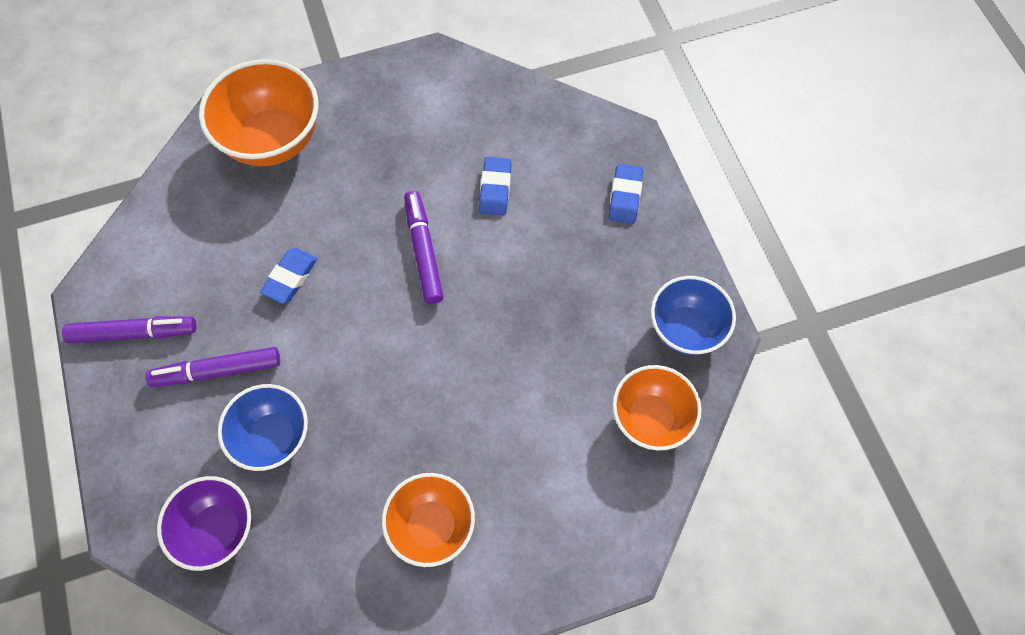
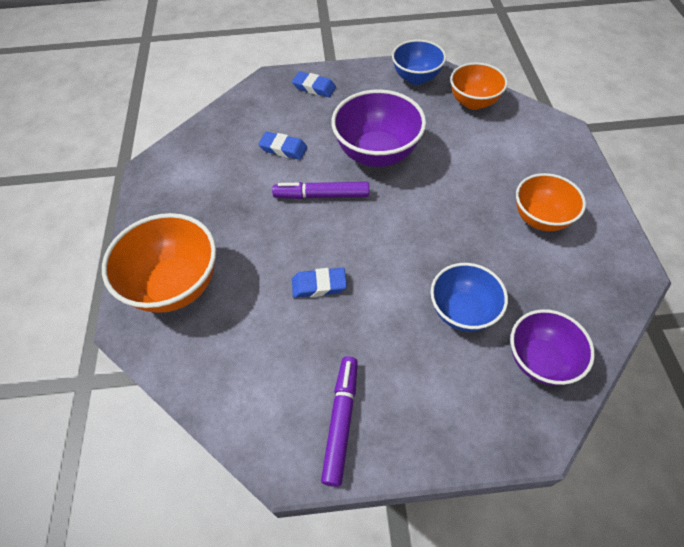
camera: 75 degrees left, 10 degrees down
purple marker [145,347,280,387] -> none
blue eraser [260,248,317,304] -> blue eraser turned 45 degrees counterclockwise [292,268,347,298]
none -> purple bowl [331,89,426,167]

